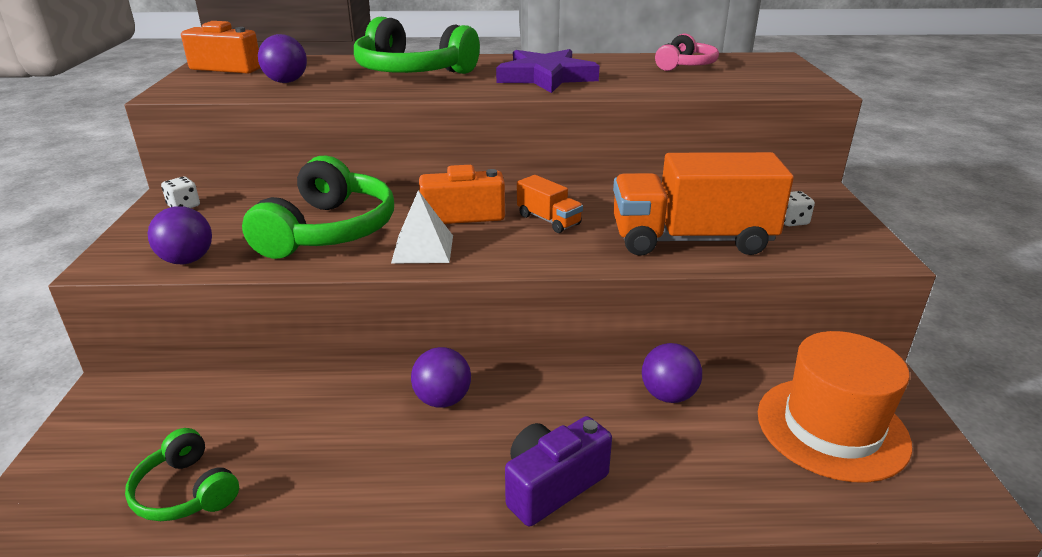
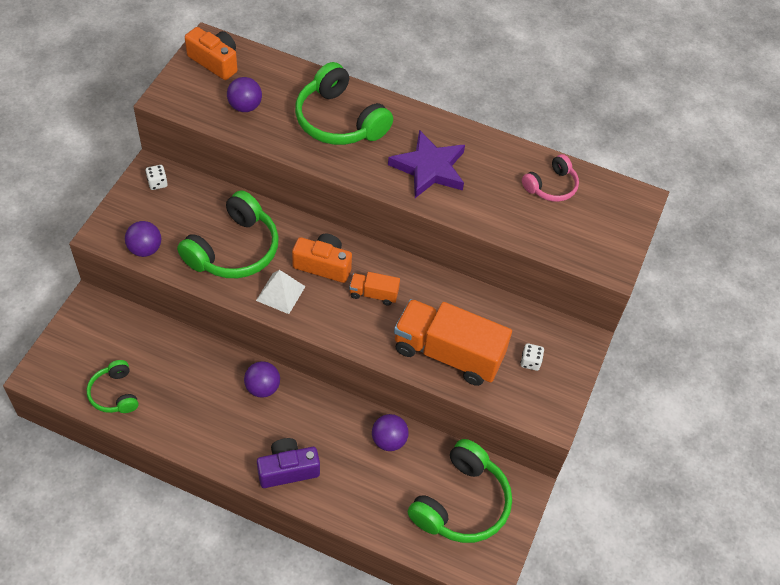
camera: 20 degrees right, 25 degrees up
orange truck [517,175,583,233] -> orange truck turned 120 degrees clockwise [349,272,400,306]
orange hat [758,331,912,483] -> green headphones [408,439,512,543]

